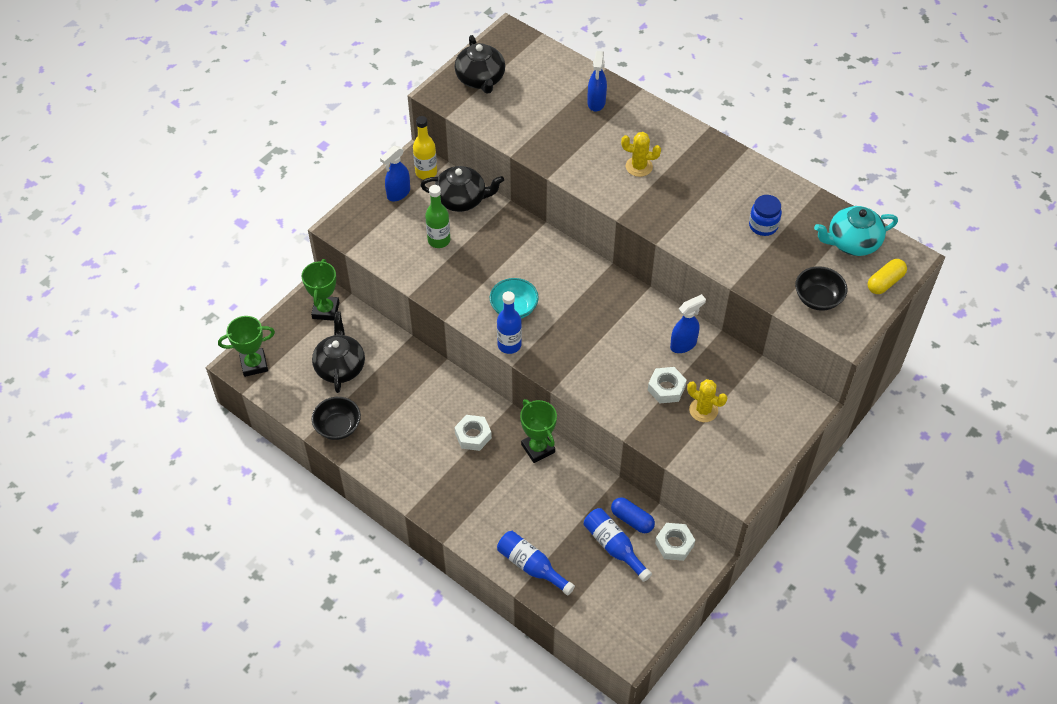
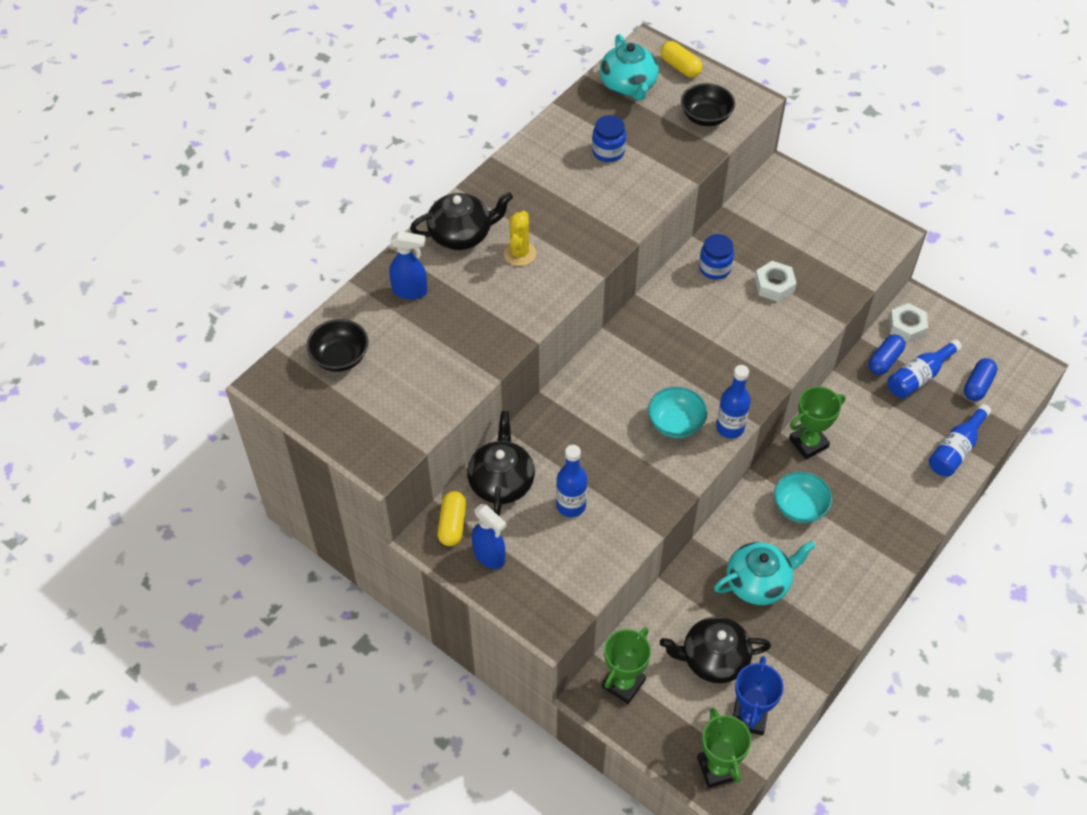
camera: 90 degrees left, 0 degrees up
green trophy [302,259,339,321] -> green trophy turned 60 degrees counterclockwise [602,628,651,704]
black bowl [312,397,361,440] -> black bowl moved to [306,319,369,372]
yellow bottle [413,116,437,180] -> yellow capsule [438,491,466,546]
green bottle [425,185,450,248] -> blue bottle [556,445,587,517]
black teapot [455,35,505,94] -> black teapot moved to [410,192,513,250]
white nut [455,415,492,451] -> turquoise bowl [774,472,832,523]
blue spray bottle [670,294,706,353] -> blue jar [699,234,734,279]
yellow cactus [687,379,727,422] -> none
none -> turquoise teapot [714,541,816,605]
none -> blue trophy [733,656,784,735]
none -> blue capsule [964,358,997,401]

